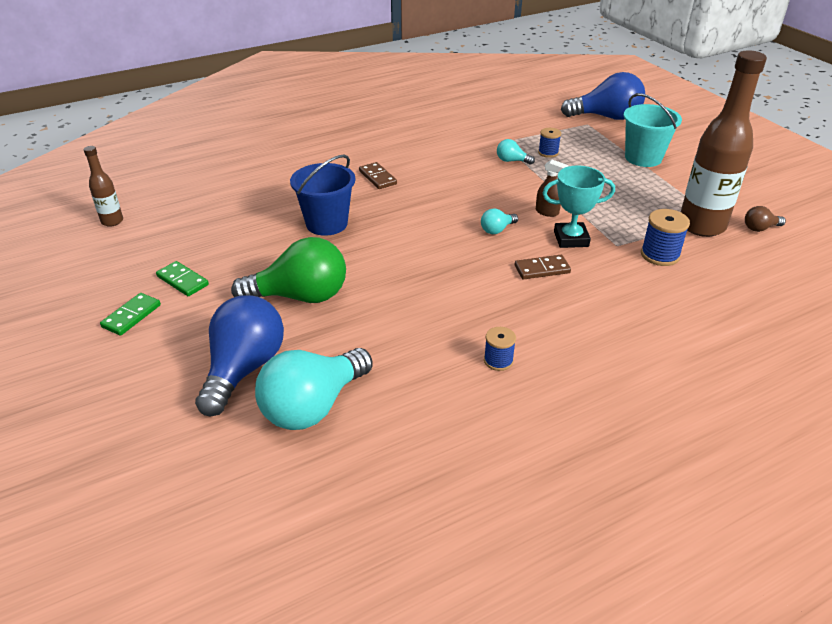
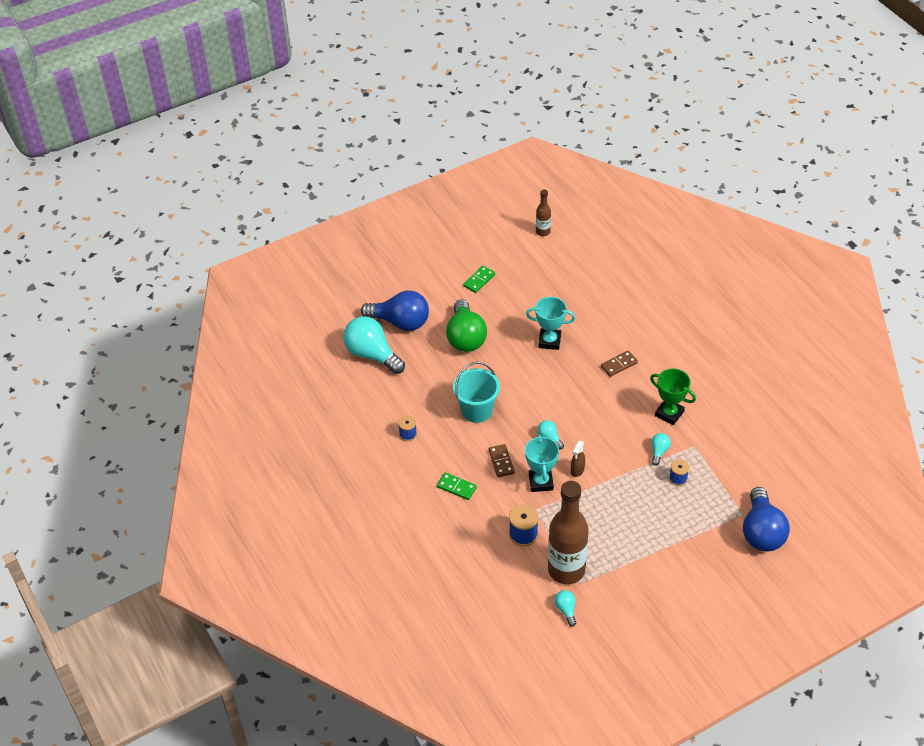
camera: 90 degrees right, 10 degrees up
green domino [100,293,161,336] -> green domino moved to [437,472,477,500]
blue bucket [290,155,355,236] -> turquoise trophy [526,297,575,350]
turquoise bucket [624,93,682,167] -> turquoise bucket moved to [453,362,500,423]
brown light bulb [745,206,786,232] -> turquoise light bulb [555,590,576,627]
none -> green trophy [650,369,696,425]

